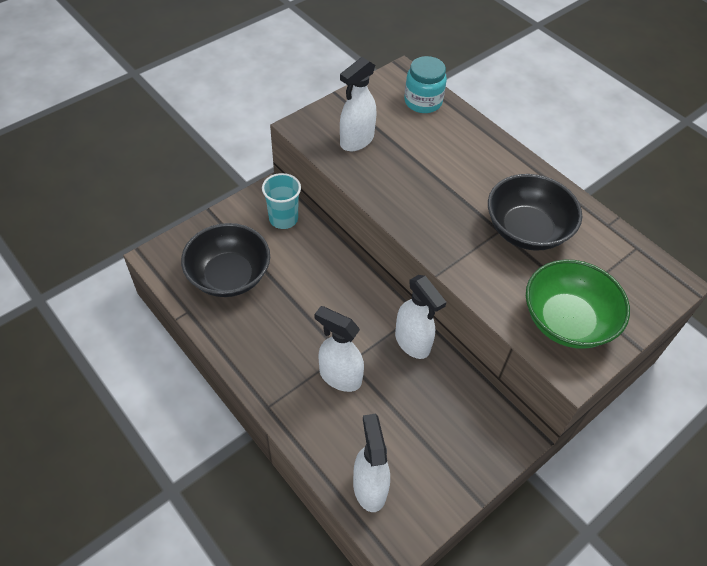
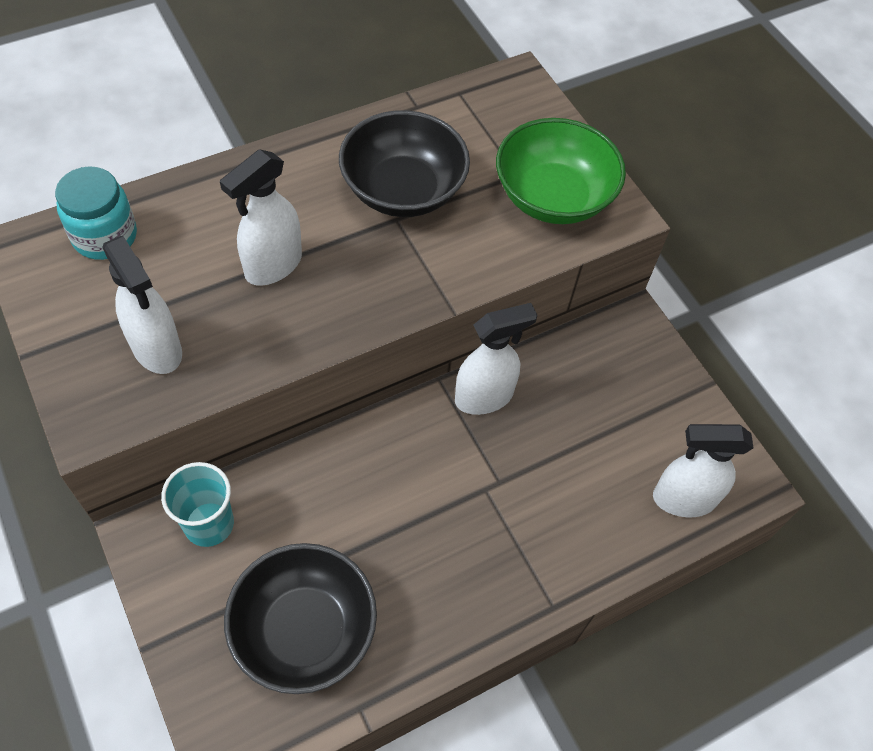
camera: 80 degrees left, 5 degrees up
white spray bottle [315,306,364,392] -> white spray bottle moved to [220,149,302,286]

